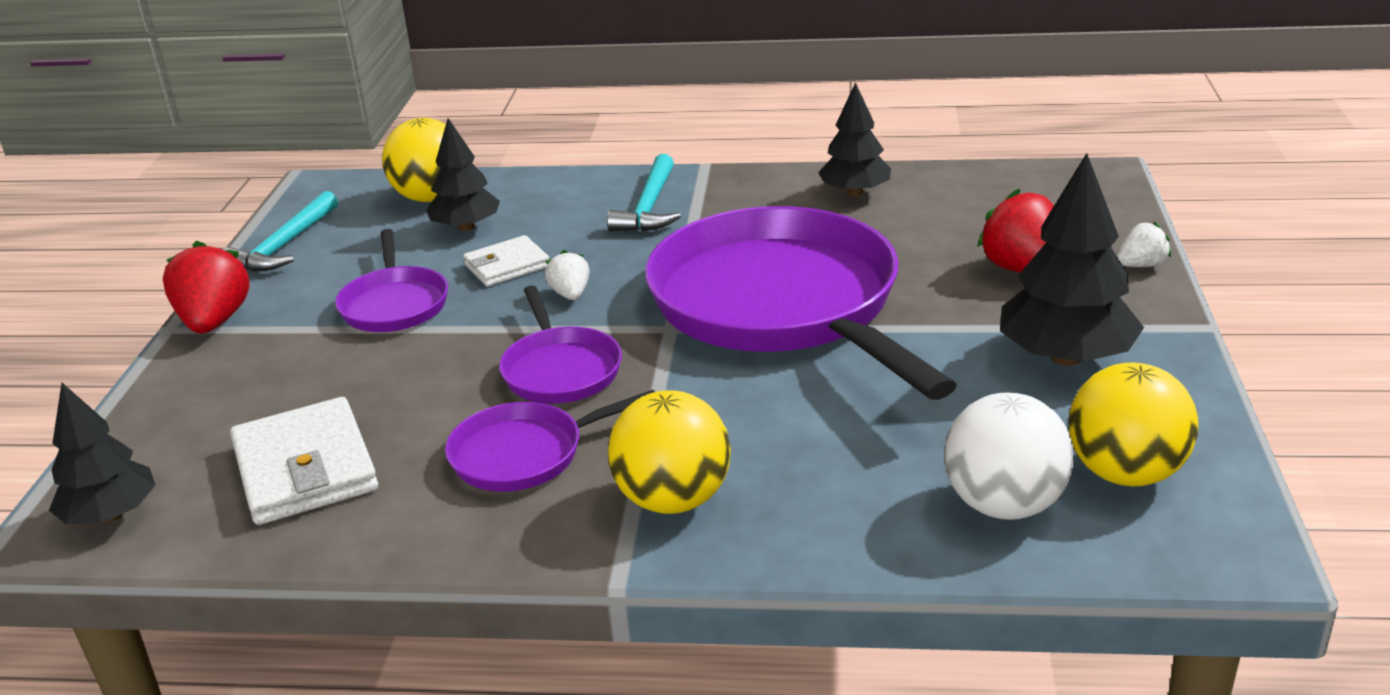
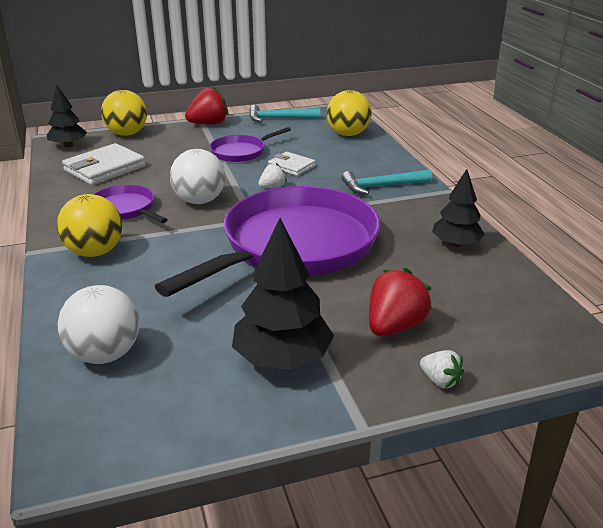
camera: 65 degrees right, 0 degrees up
black tree [427,118,500,231] -> none
purple pan [499,285,622,404] -> white ball [170,149,225,204]
yellow ball [1069,363,1198,486] -> yellow ball moved to [101,90,147,136]

